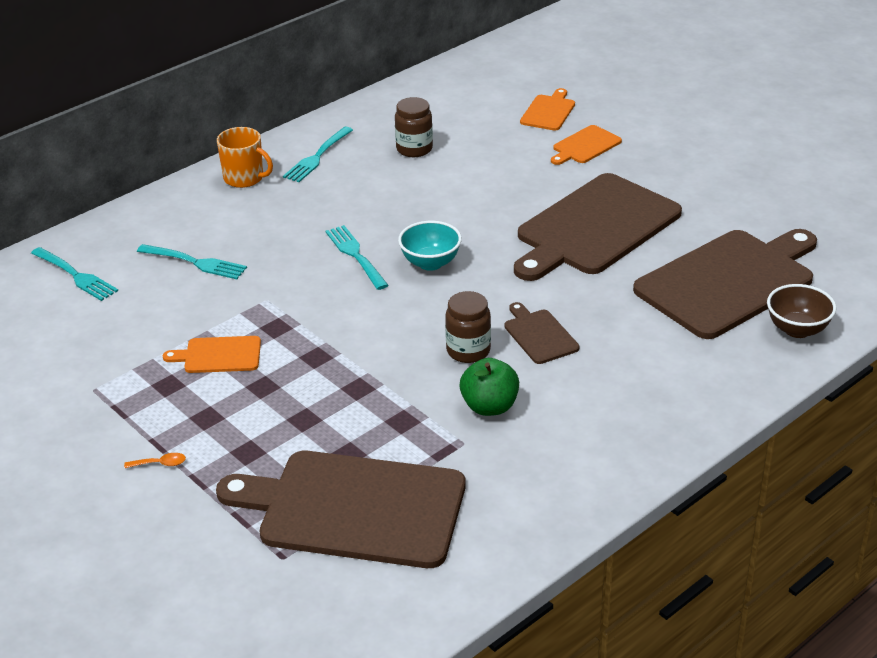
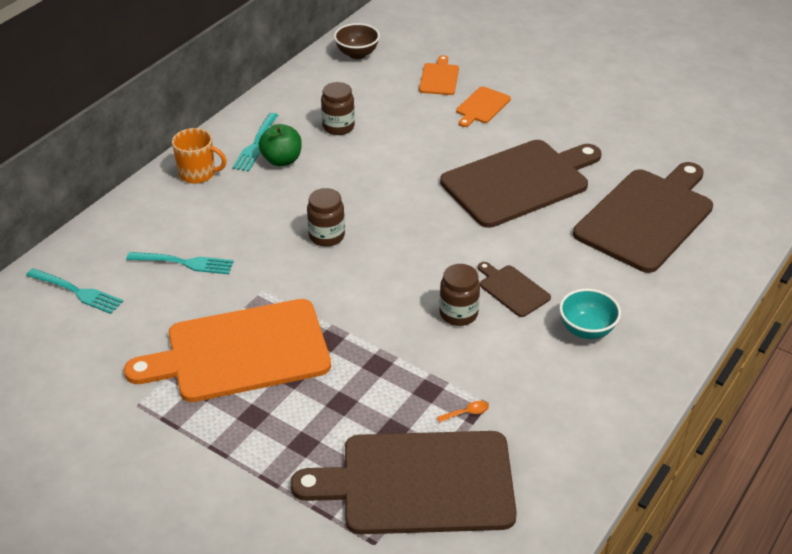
camera: 15 degrees left, 5 degrees up
orange spoon [124,453,186,468] -> orange spoon moved to [437,401,489,422]
orange cutting board [163,336,261,373] -> orange cutting board [124,299,331,402], size x2.26
turquoise fork [325,225,389,290] -> brown jar [307,188,345,247]
turquoise bowl [398,221,462,271] -> turquoise bowl moved to [559,289,621,339]
green apple [459,358,519,416] -> green apple moved to [259,124,302,166]
brown cutting board [514,173,682,281] -> brown cutting board turned 150 degrees counterclockwise [440,140,601,228]
brown bowl [767,284,836,338] -> brown bowl moved to [334,23,380,59]

